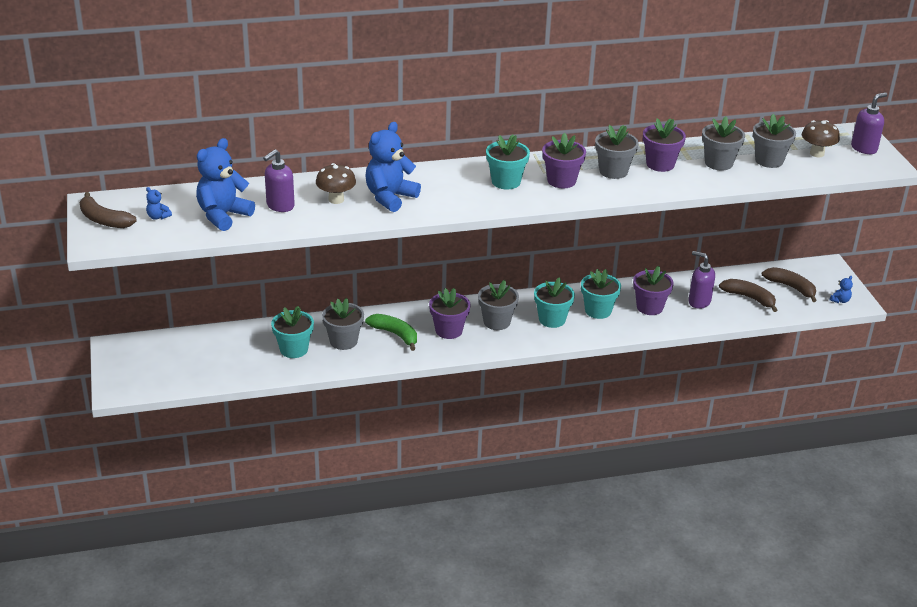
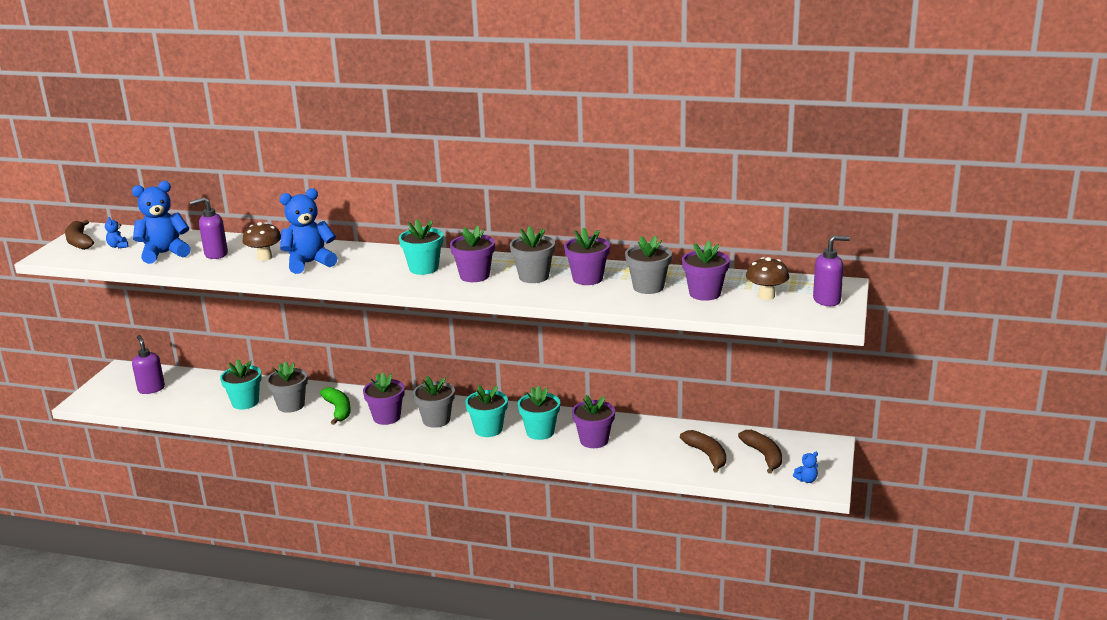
camera: 30 degrees right, 10 degrees down
purple soap dispenser [689,251,715,309] -> purple soap dispenser moved to [132,335,165,394]
grey flower pot [753,114,796,168] -> purple flower pot [682,241,730,301]

